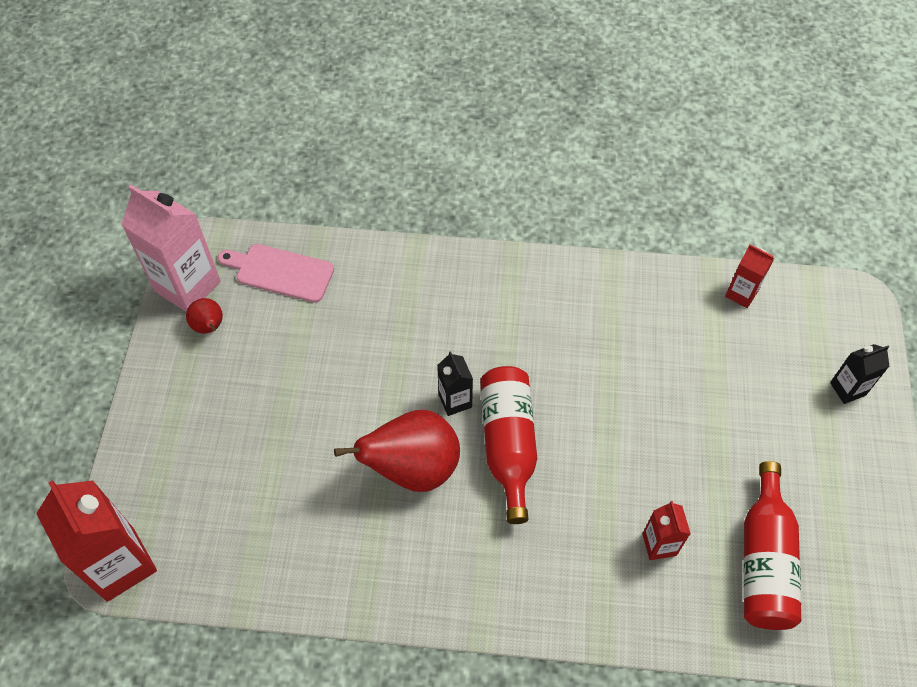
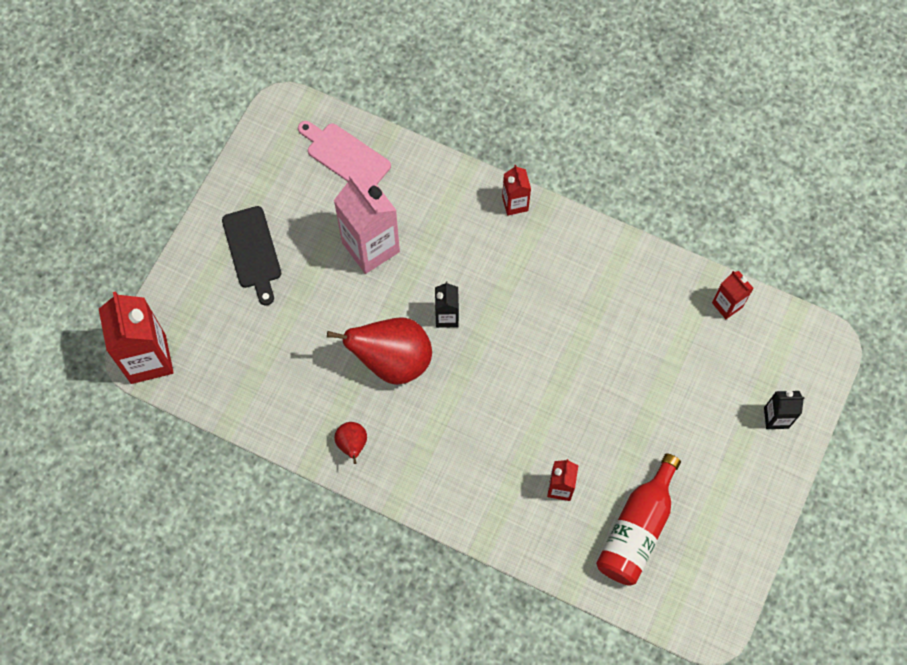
camera: 20 degrees right, 10 degrees up
pink carton [121,184,221,312] -> pink carton moved to [334,174,400,274]
red pear [186,298,223,334] -> red pear moved to [334,422,367,464]
red bottle [480,366,537,524] -> none
none -> black cutting board [222,206,281,306]
none -> red carton [502,165,531,216]

